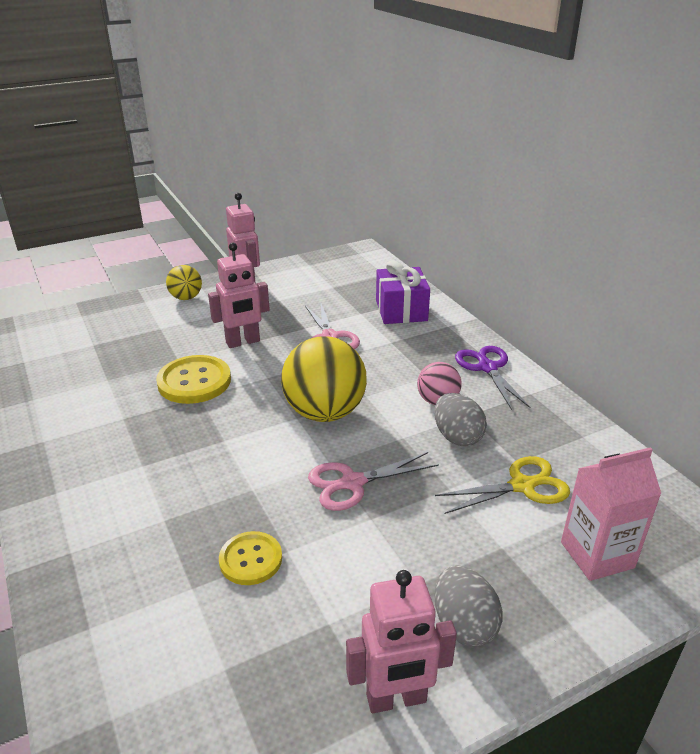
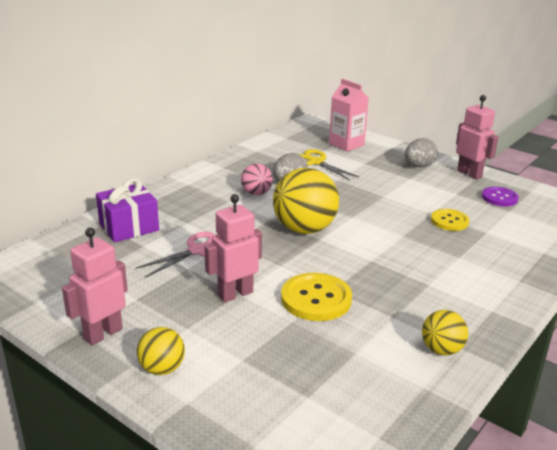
camera: 115 degrees left, 5 degrees down
pink robot [208,243,270,348] -> pink robot turned 75 degrees counterclockwise [204,194,262,303]
pink scissors [308,452,439,511] -> none
purple scissors [455,346,530,410] -> none
none -> yellow ball [422,310,468,355]
none -> purple button [482,187,519,206]

